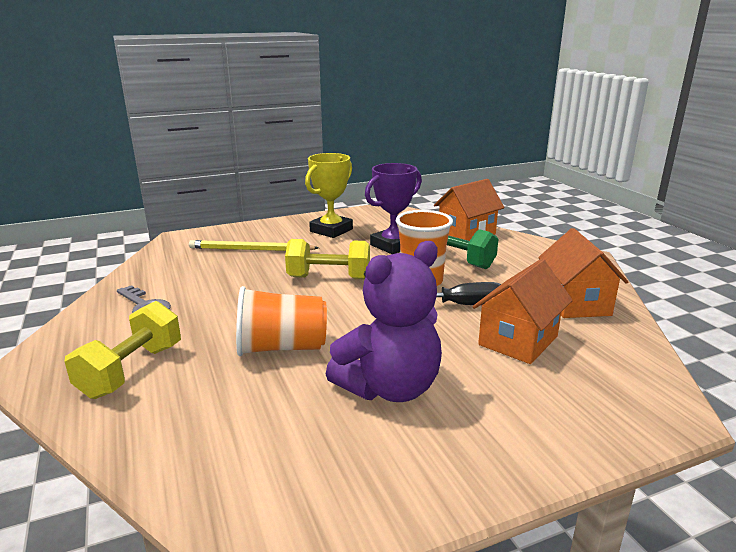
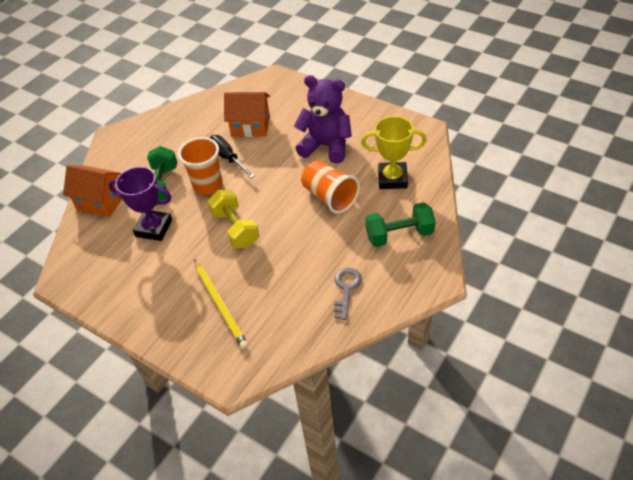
camera: 120 degrees left, 25 degrees up
yellow dumbbell [64,301,181,399] -> green dumbbell [366,202,436,247]
yellow trophy [305,153,353,238] -> yellow trophy moved to [361,116,427,189]
orange house [538,228,628,318] -> none

